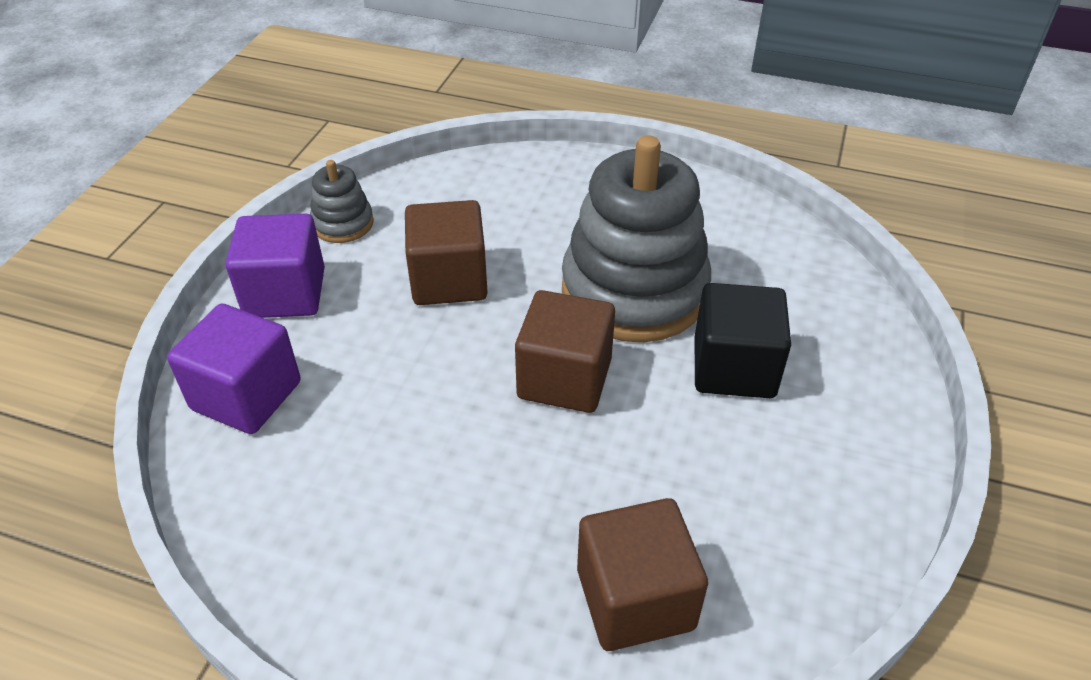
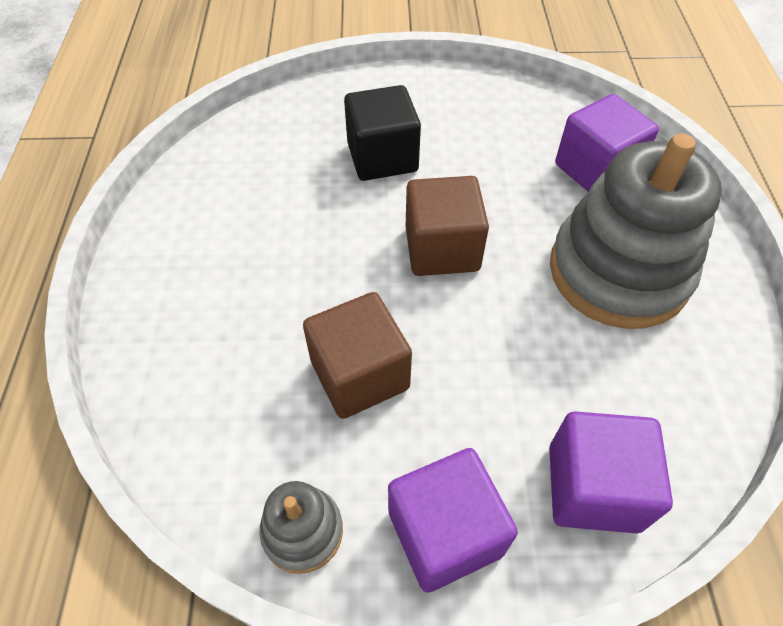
camera: 110 degrees left, 10 degrees up
grey stacking toy [562,135,711,342] -> grey stacking toy moved to [550,134,722,329]
brown cube [577,498,708,651] -> purple cube [555,94,659,192]

